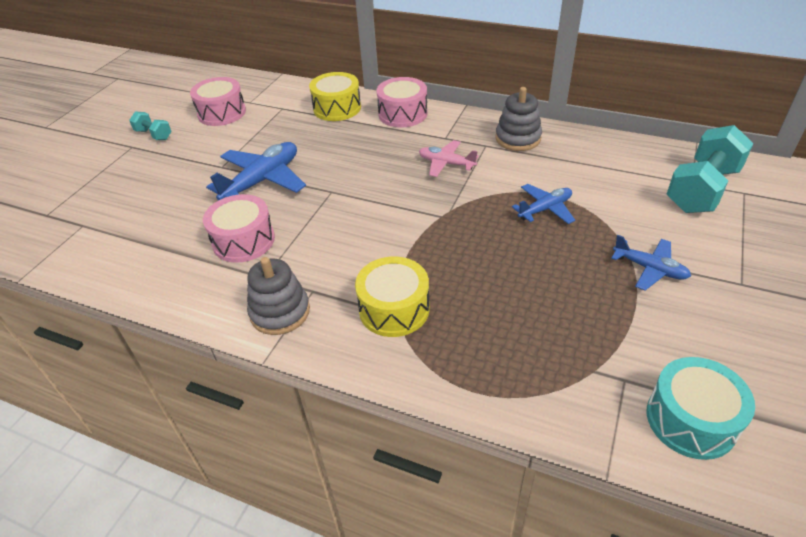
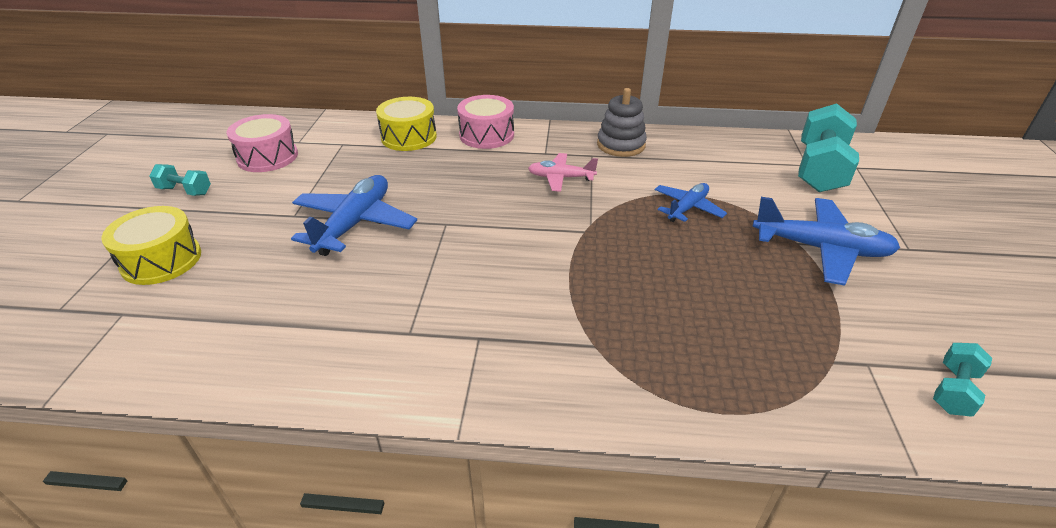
camera: 20 degrees left, 5 degrees down
pink drum [203,194,275,263] -> none
grey stacking toy [247,257,310,335] -> none
yellow drum [355,256,429,337] -> yellow drum moved to [101,206,201,285]
blue plane [611,235,691,291] -> blue plane [753,197,900,286], size x1.68
turquoise drum [647,357,755,460] -> turquoise dumbbell [933,343,992,416]

